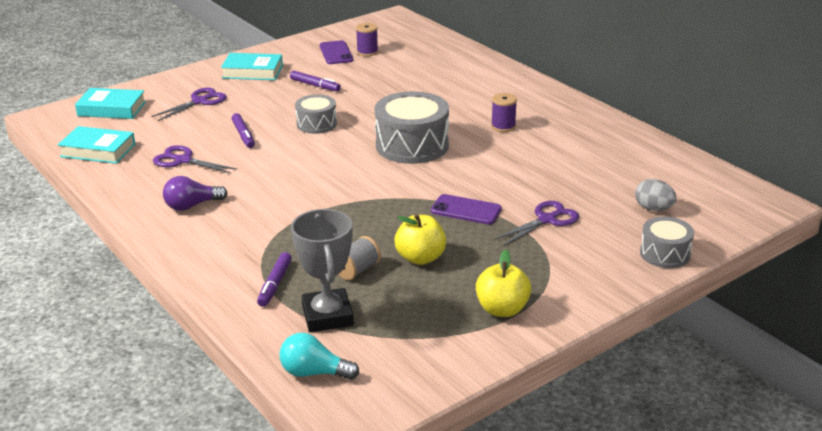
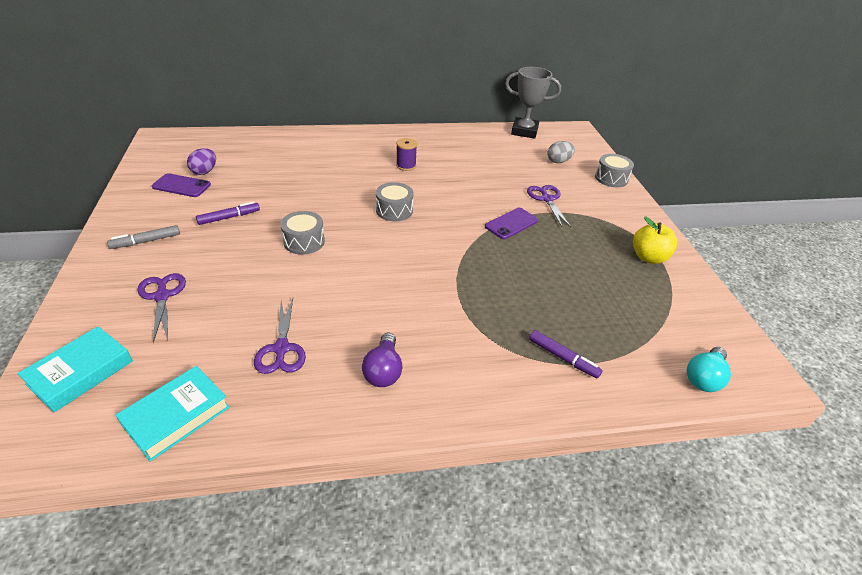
camera: 65 degrees left, 10 degrees up
purple scissors [153,145,238,174] -> purple scissors turned 60 degrees counterclockwise [254,299,306,374]
turquoise book [221,53,283,80] -> grey marker [107,225,180,249]
purple marker [232,113,255,148] -> none
grey trophy [291,209,354,332] -> grey trophy moved to [505,67,561,139]
grey spool [338,236,381,280] -> none
purple spool [356,23,378,56] -> purple egg [187,148,216,175]
grey drum [375,91,449,164] -> grey drum [376,182,414,221], size x0.57
yellow apple [394,214,446,265] -> none

